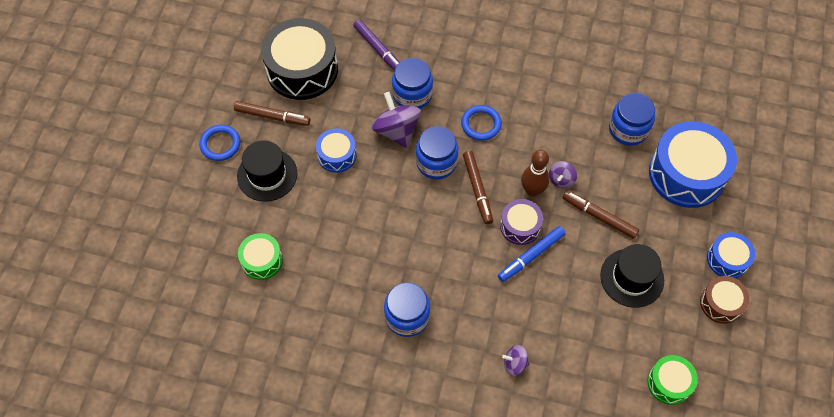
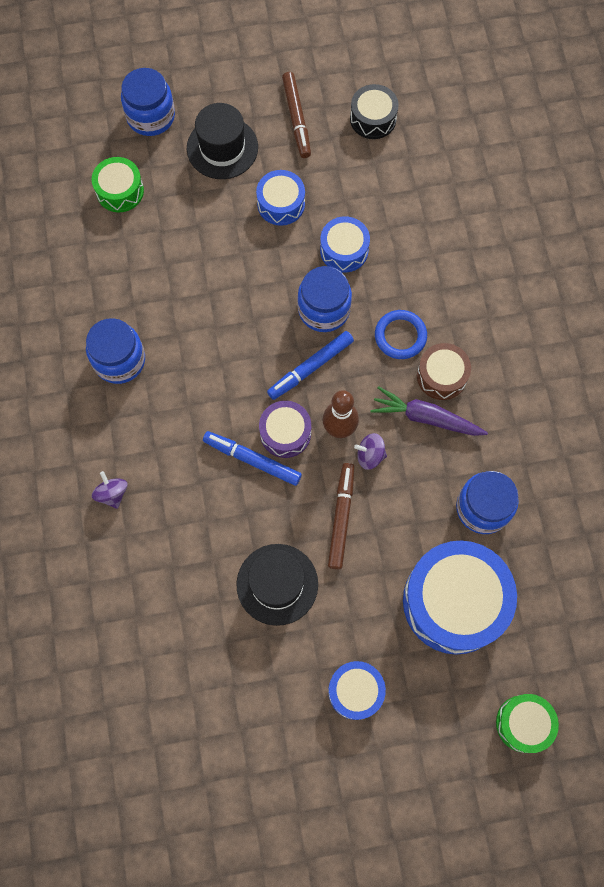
camera: 65 degrees right, 10 degrees up
blue ring [199,125,241,161] -> none
black drum [261,18,338,100] -> black drum [350,84,399,139], size x0.52
purple marker [353,20,399,71] -> none
purple spinning top [372,92,421,148] -> blue drum [320,216,370,272]
blue jar [392,58,433,109] -> blue jar moved to [121,68,175,136]
brown marker [463,151,493,224] -> blue marker [267,331,354,400]
green drum [648,355,698,405] -> green drum moved to [496,694,559,753]
brown drum [700,276,749,324] -> brown drum moved to [417,343,471,400]
none -> purple carrot [370,386,488,436]

